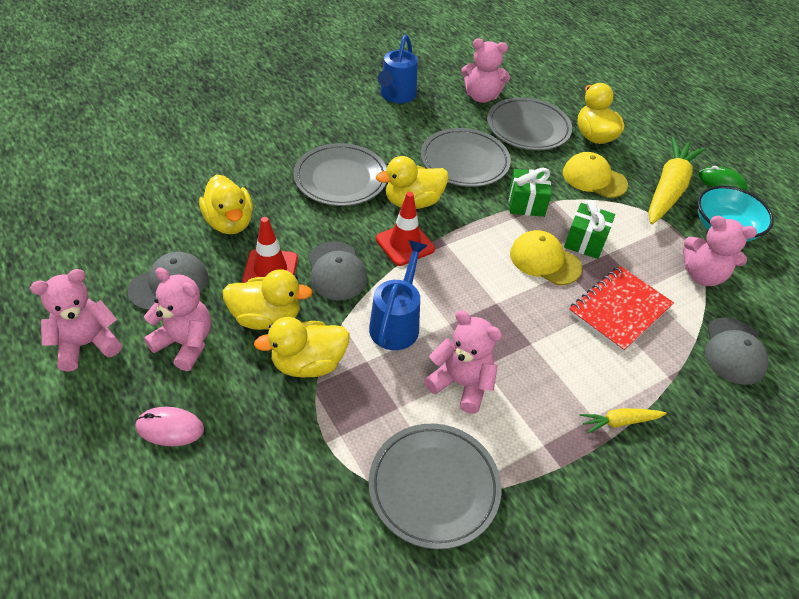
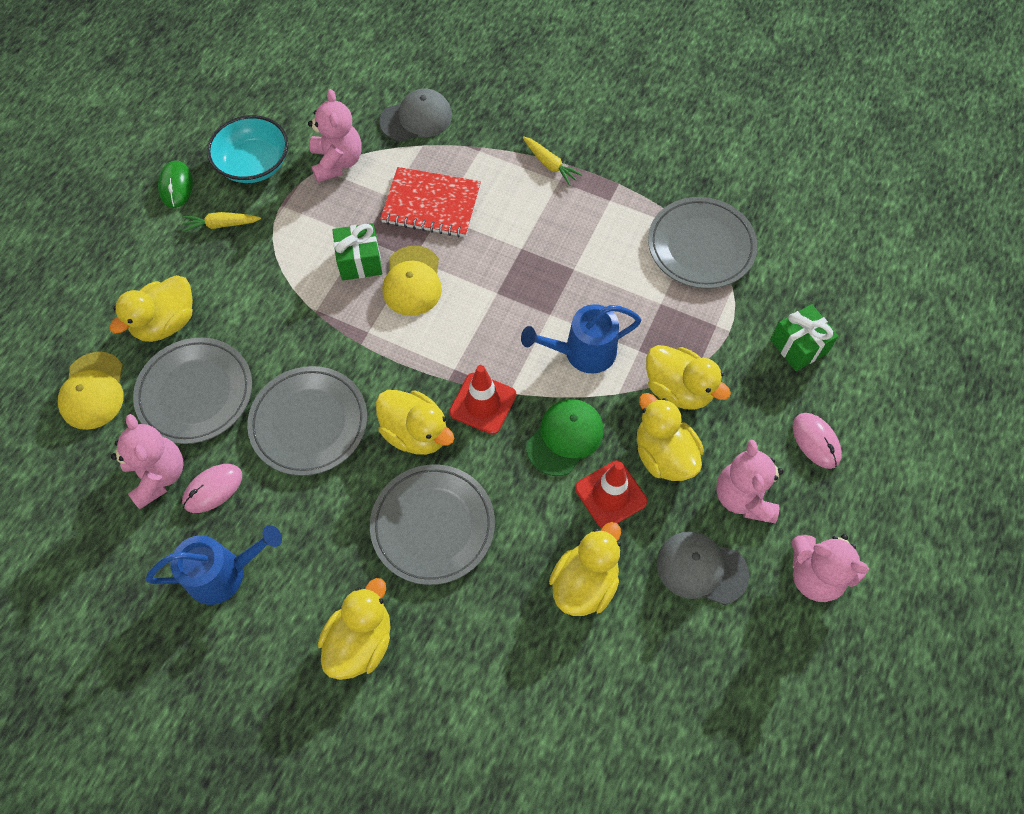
camera: 120 degrees left, 15 degrees up
grey cap [308,242,367,300] -> green cap [526,399,604,476]
pink teddy bear [424,310,502,414] -> none
green gift [509,168,552,217] -> green gift moved to [770,304,839,371]
yellow cap [563,152,628,198] -> yellow cap moved to [58,352,124,430]
yellow carrot [649,137,705,224] -> yellow carrot [182,212,261,232], size x0.47
none -> pink mouse [182,464,242,513]
none -> yellow duck [318,578,391,680]

